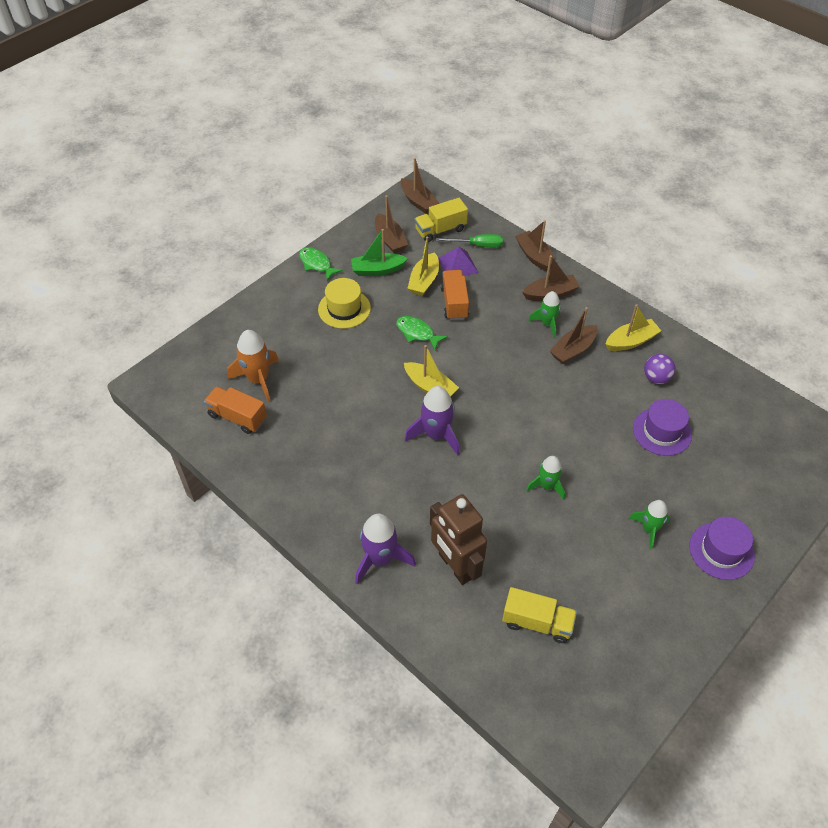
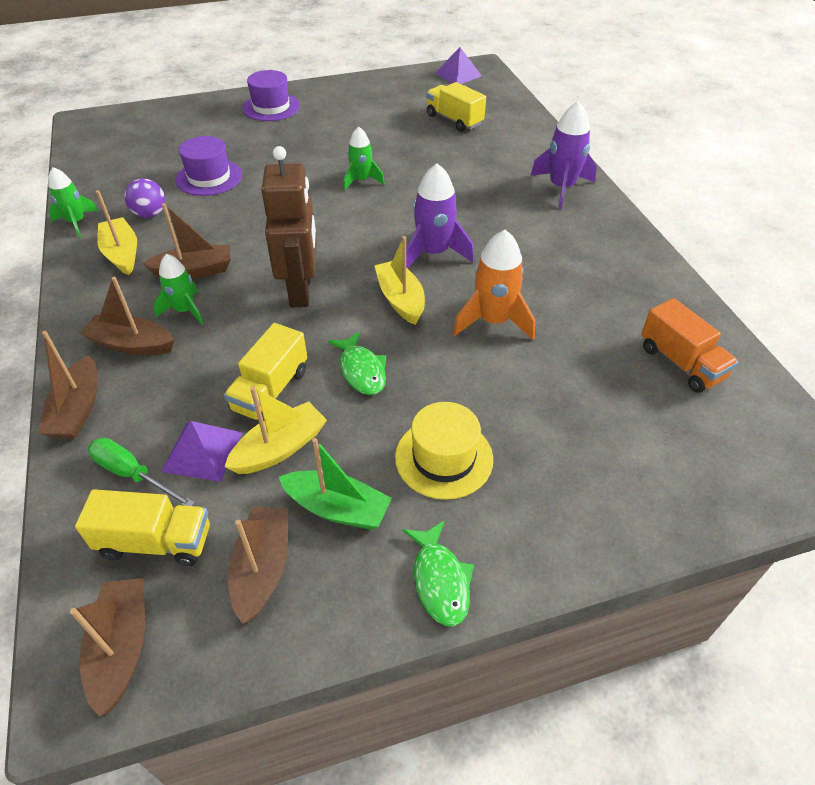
camera: 150 degrees left, 5 degrees down
orange rocket [227,330,279,402] -> orange rocket moved to [453,230,535,340]
brown robot [430,494,487,585] -> brown robot moved to [261,146,317,307]
orange truck [440,270,469,320] -> yellow truck [224,323,307,421]
yellow boat [605,304,661,351] -> yellow boat turned 60 degrees clockwise [96,190,137,275]
green rocket [629,500,670,550] -> green rocket moved to [48,167,98,237]
none -> purple pyramid [435,47,482,84]

